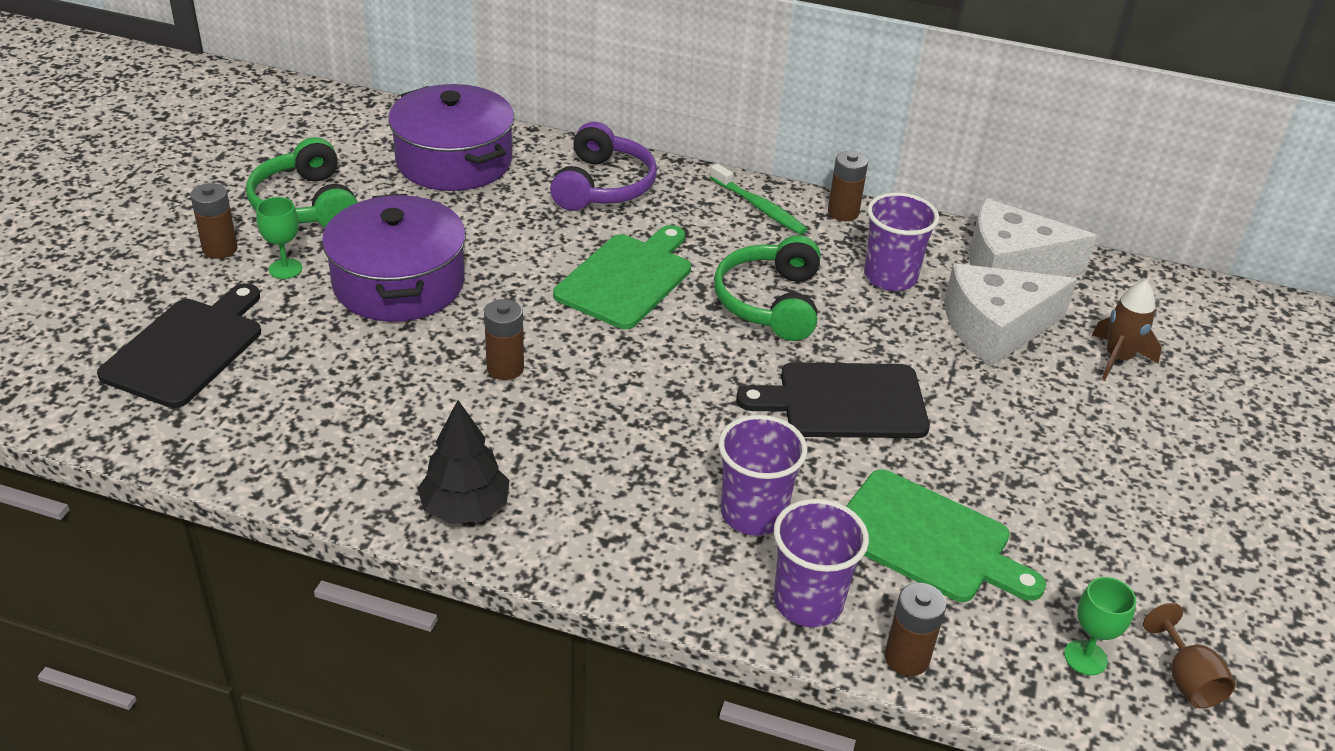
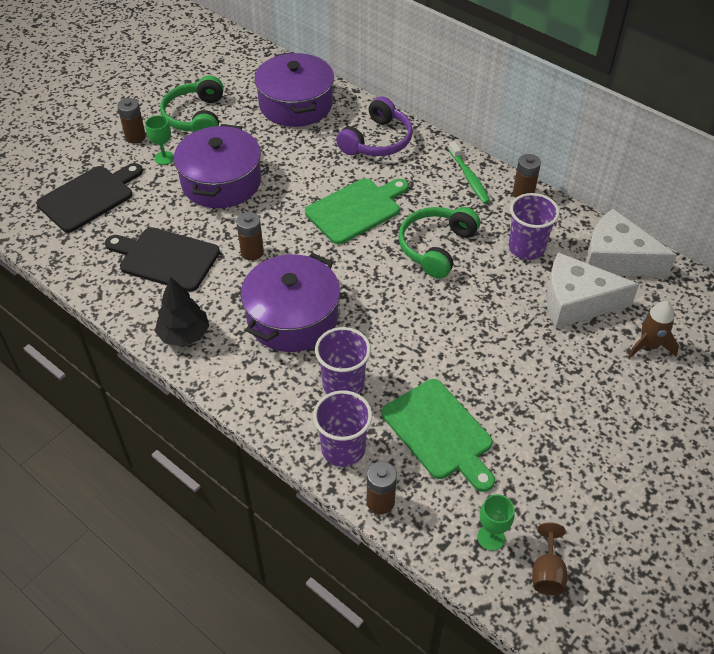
camera: 25 degrees right, 10 degrees up
black cutting board [736,362,930,438] -> black cutting board moved to [105,227,220,292]
none -> purple pot [241,253,340,352]

